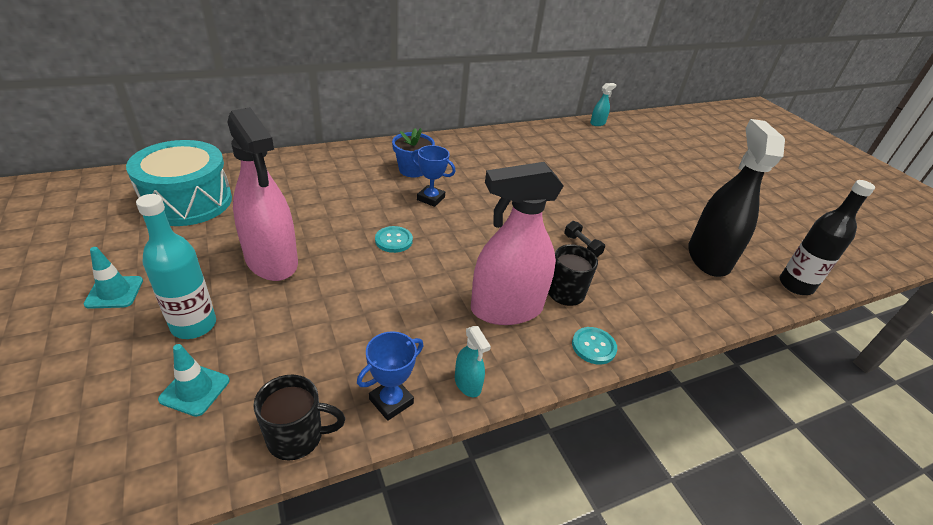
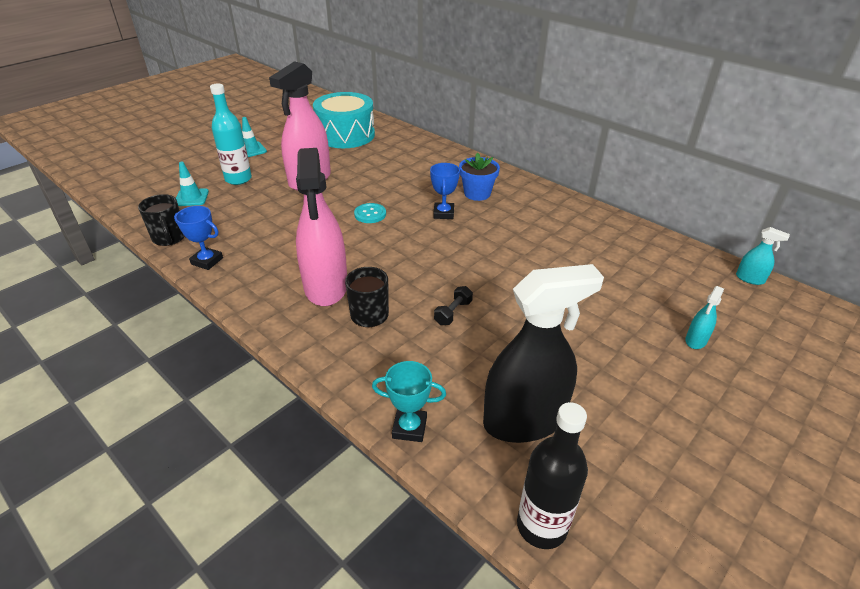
camera: 70 degrees right, 0 degrees up
turquoise spray bottle [455,326,491,397] -> turquoise spray bottle moved to [685,286,724,349]
pink spray bottle [471,162,563,325] -> pink spray bottle turned 150 degrees counterclockwise [296,148,347,306]
turquoise button [572,327,617,364] -> none
none -> turquoise trophy [372,361,446,442]

